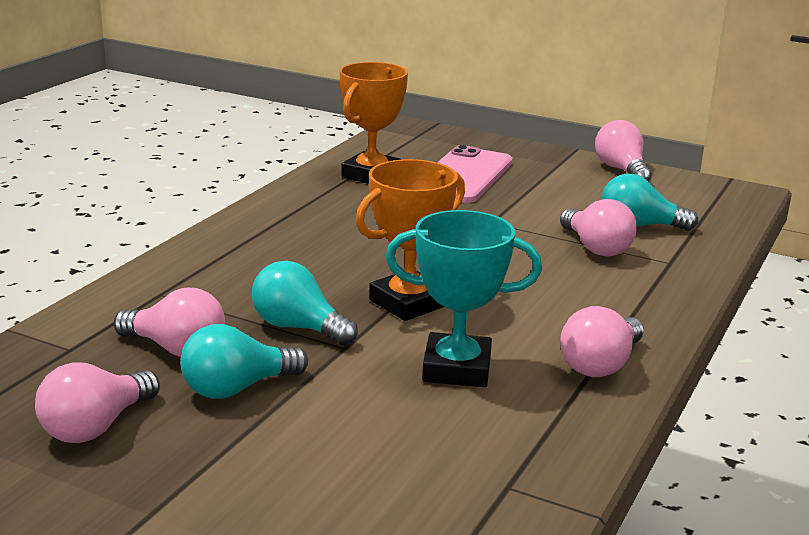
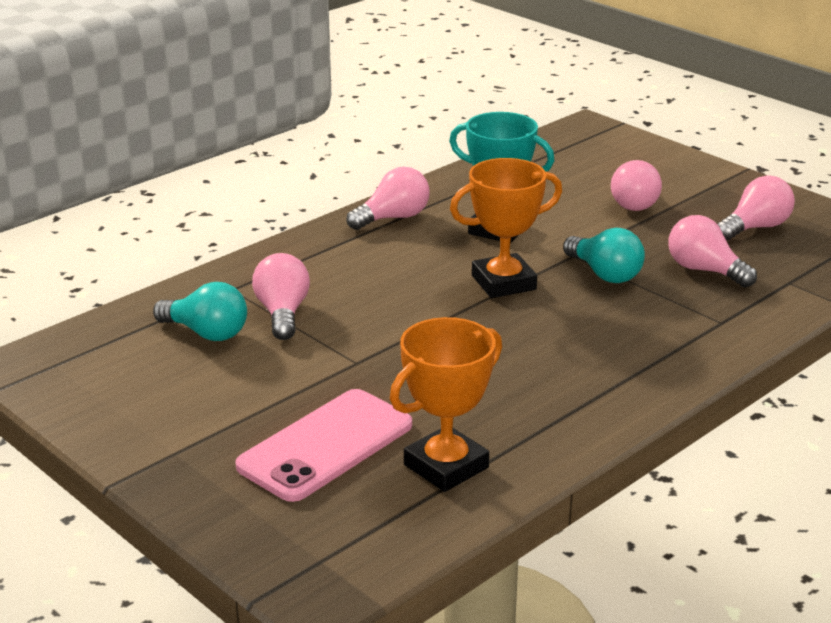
camera: 160 degrees left, 5 degrees up
turquoise light bulb [180,324,308,399] -> none
pink light bulb [595,120,652,181] -> pink light bulb moved to [611,160,662,211]

